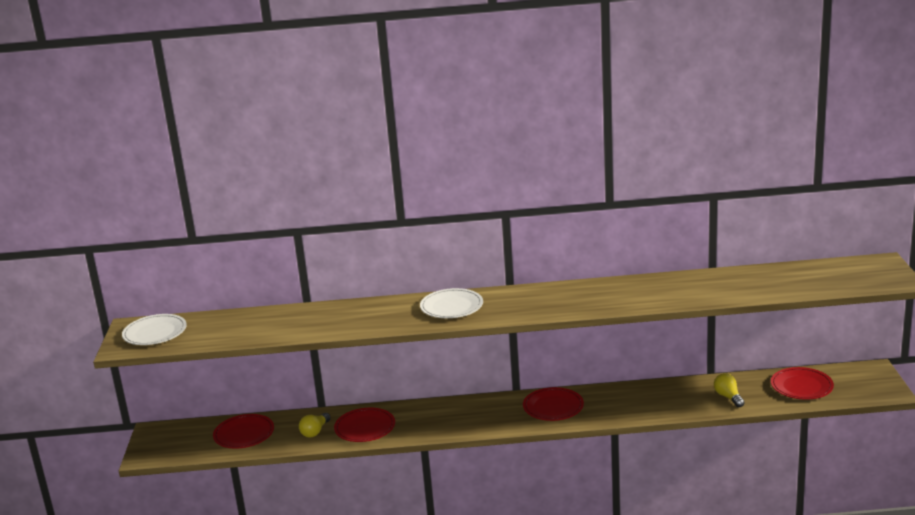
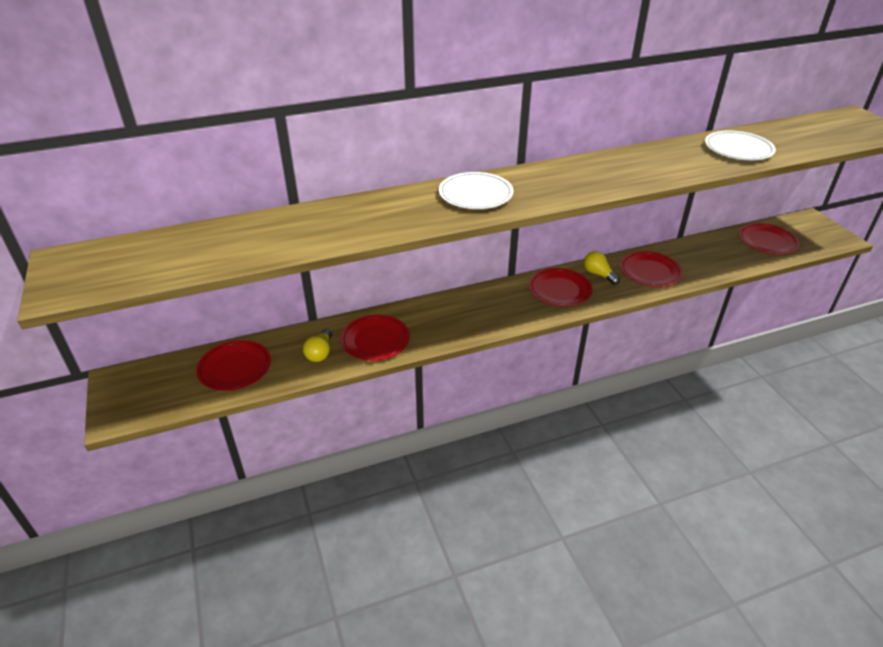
camera: 20 degrees left, 15 degrees up
white plate [122,314,187,345] -> white plate moved to [705,131,776,160]
yellow light bulb [714,373,745,407] -> yellow light bulb moved to [584,251,620,285]
none -> red plate [620,251,683,287]

